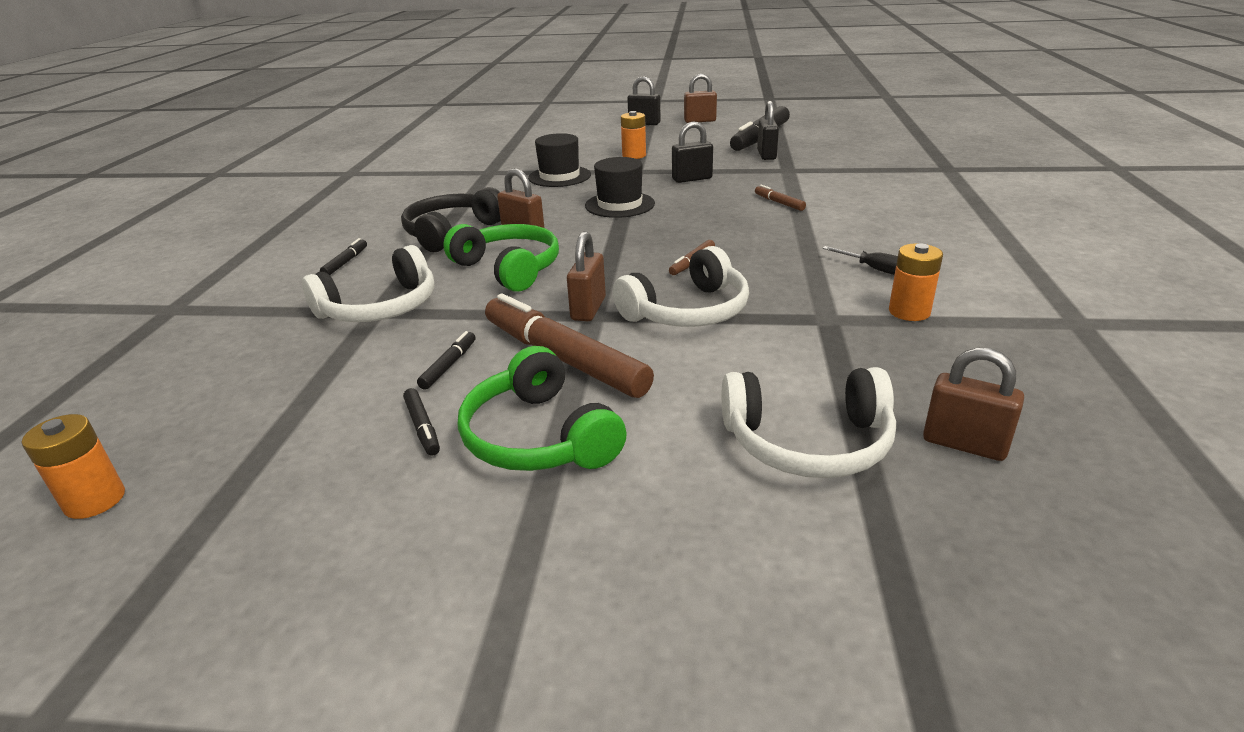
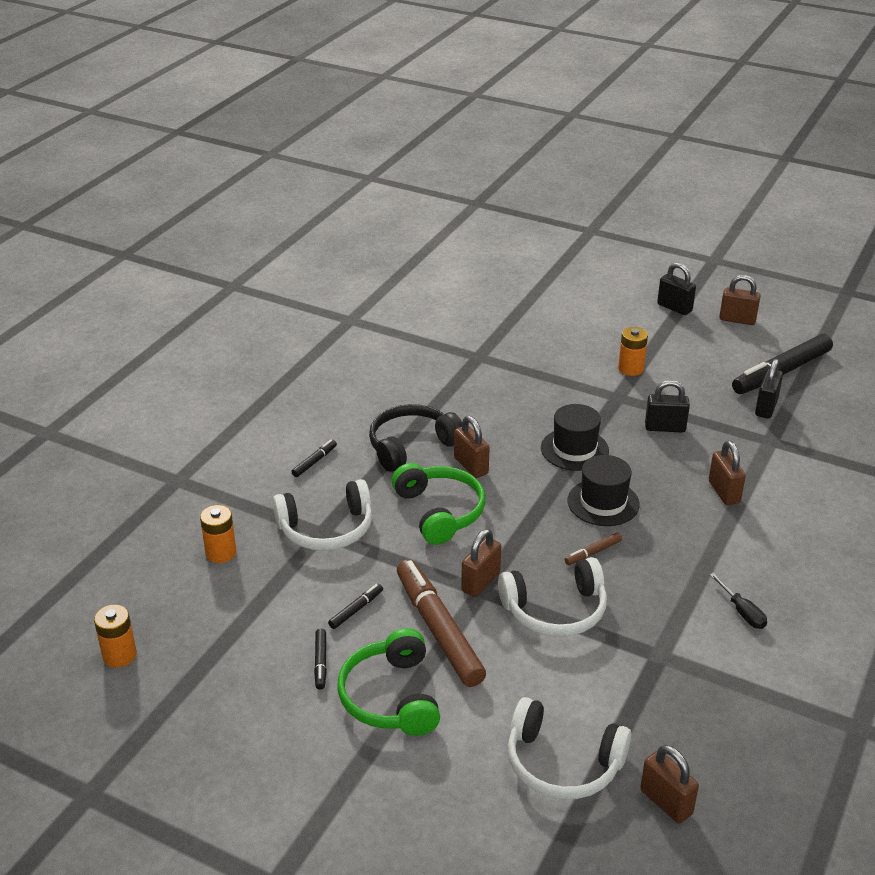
camera: 20 degrees right, 5 degrees up
black hat [528,133,591,187] -> black hat moved to [567,455,640,526]
brown marker [755,185,806,211] -> brown padlock [709,441,746,505]
orange battery [889,243,943,321] -> orange battery moved to [200,505,236,563]

